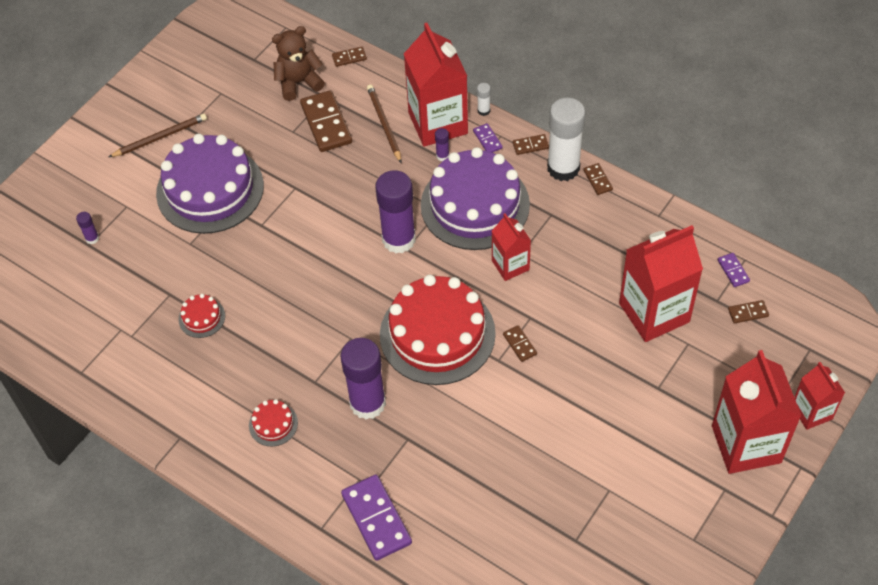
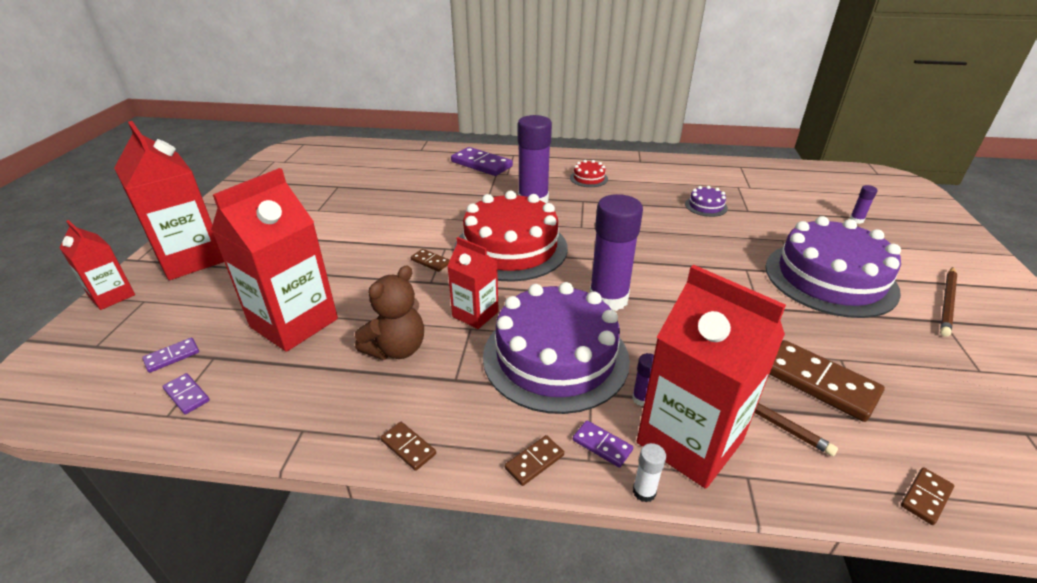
camera: 150 degrees right, 20 degrees down
red cake [178,294,225,338] -> purple cake [685,186,728,217]
brown teddy bear [272,26,325,101] -> brown teddy bear moved to [355,265,424,360]
white glue stick [547,98,586,181] -> none
brown domino [728,300,769,323] -> purple domino [142,338,199,373]

